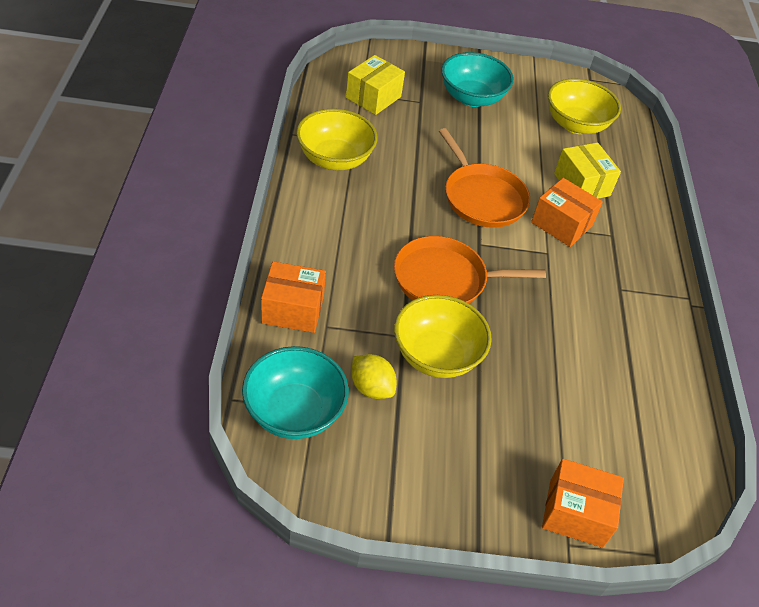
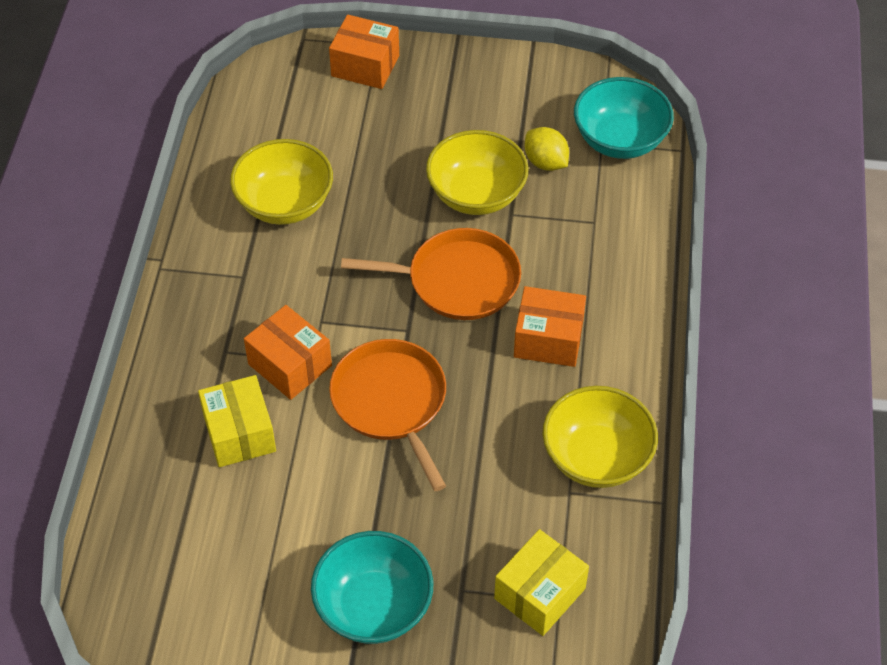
camera: 170 degrees left, 5 degrees up
orange box [261,261,326,333] -> orange box moved to [514,286,586,367]
yellow bowl [548,78,621,134] -> yellow bowl moved to [230,139,333,225]

